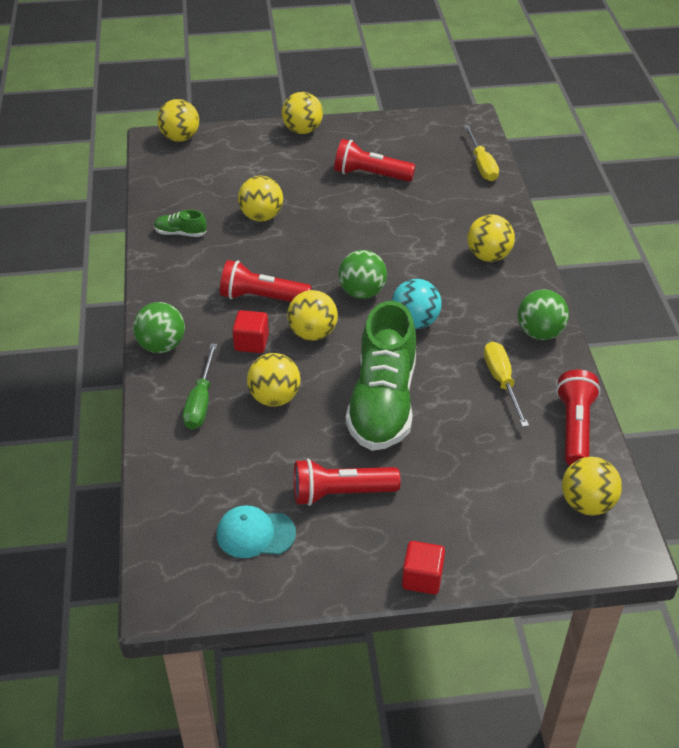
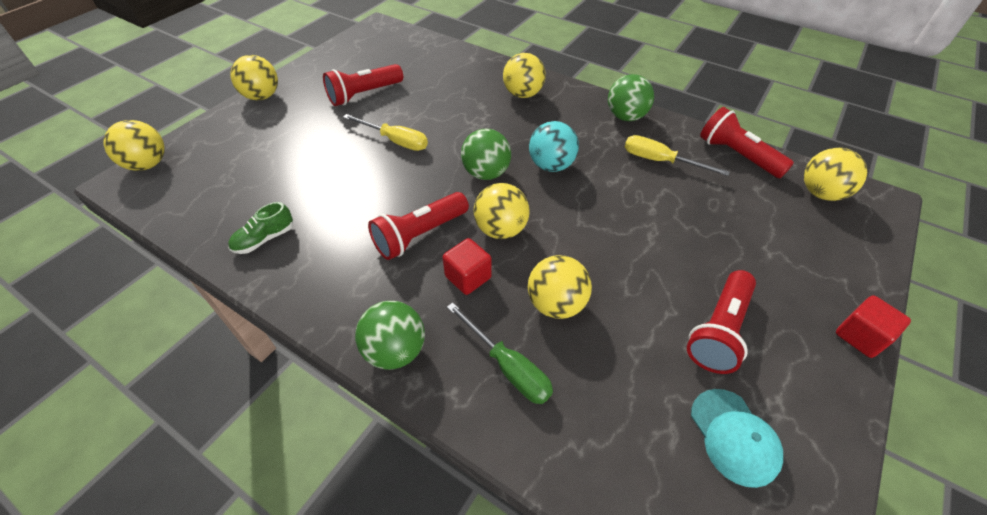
camera: 50 degrees left, 5 degrees up
turquoise cap [217,505,296,558] -> turquoise cap turned 60 degrees counterclockwise [691,389,783,488]
yellow ball [238,176,283,221] -> none
green shoe [346,301,416,451] -> none
yellow screwdriver [464,125,499,181] -> yellow screwdriver moved to [343,114,428,151]

